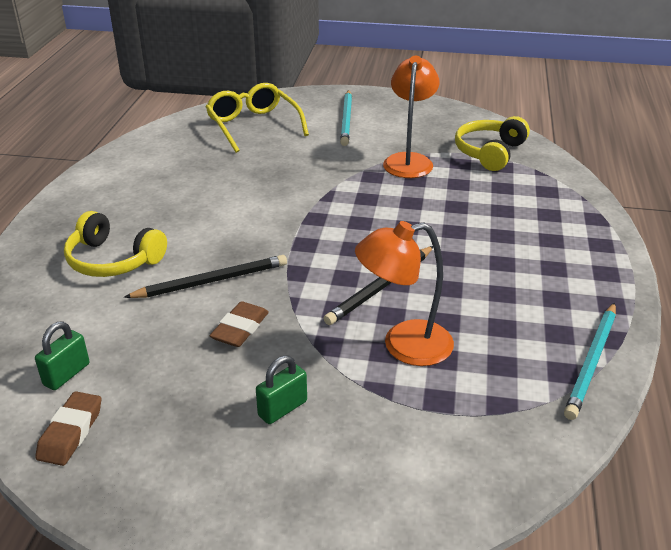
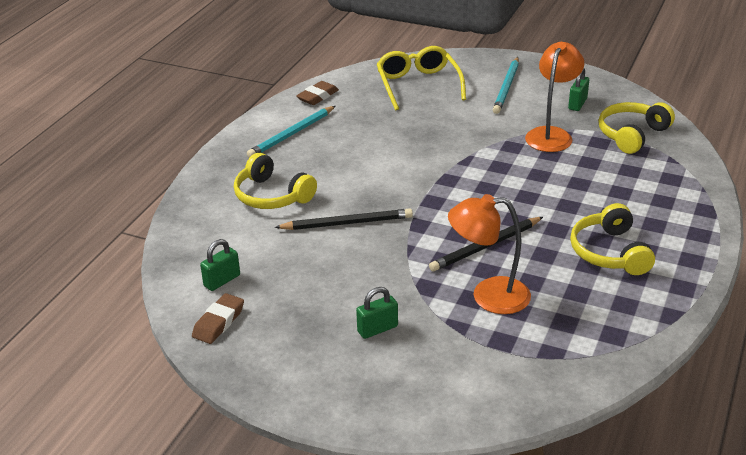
camera: 15 degrees right, 0 degrees up
brown eraser [210,301,269,347] -> brown eraser moved to [296,81,339,105]
turquoise pencil [564,302,616,420] -> turquoise pencil moved to [247,106,335,158]
none -> green padlock [568,68,589,111]
none -> yellow headphones [570,203,655,275]

